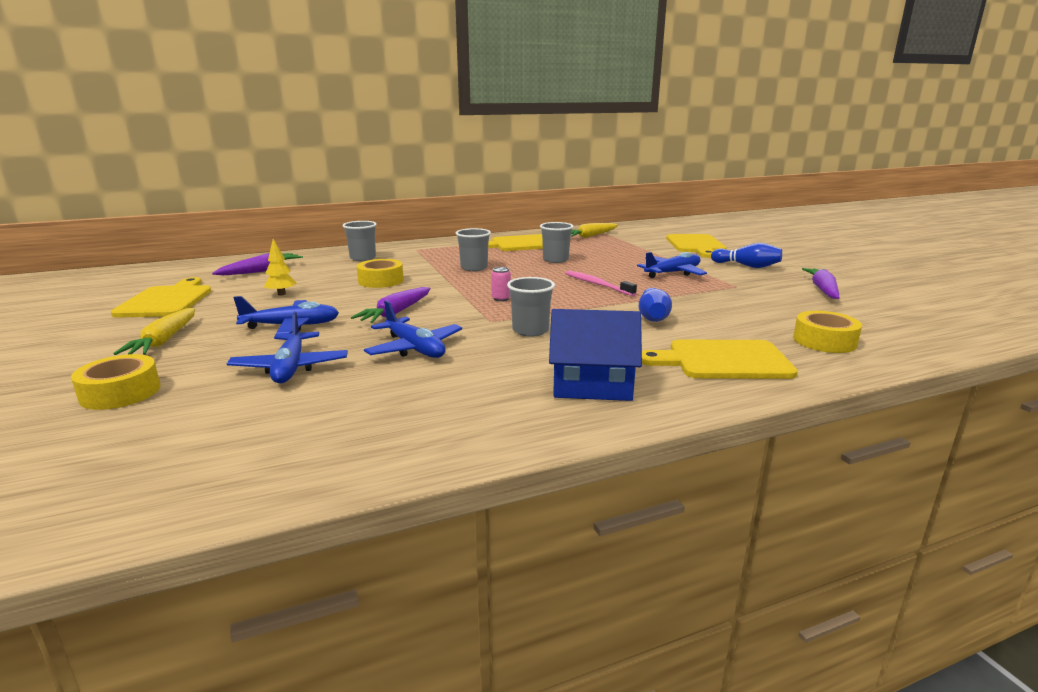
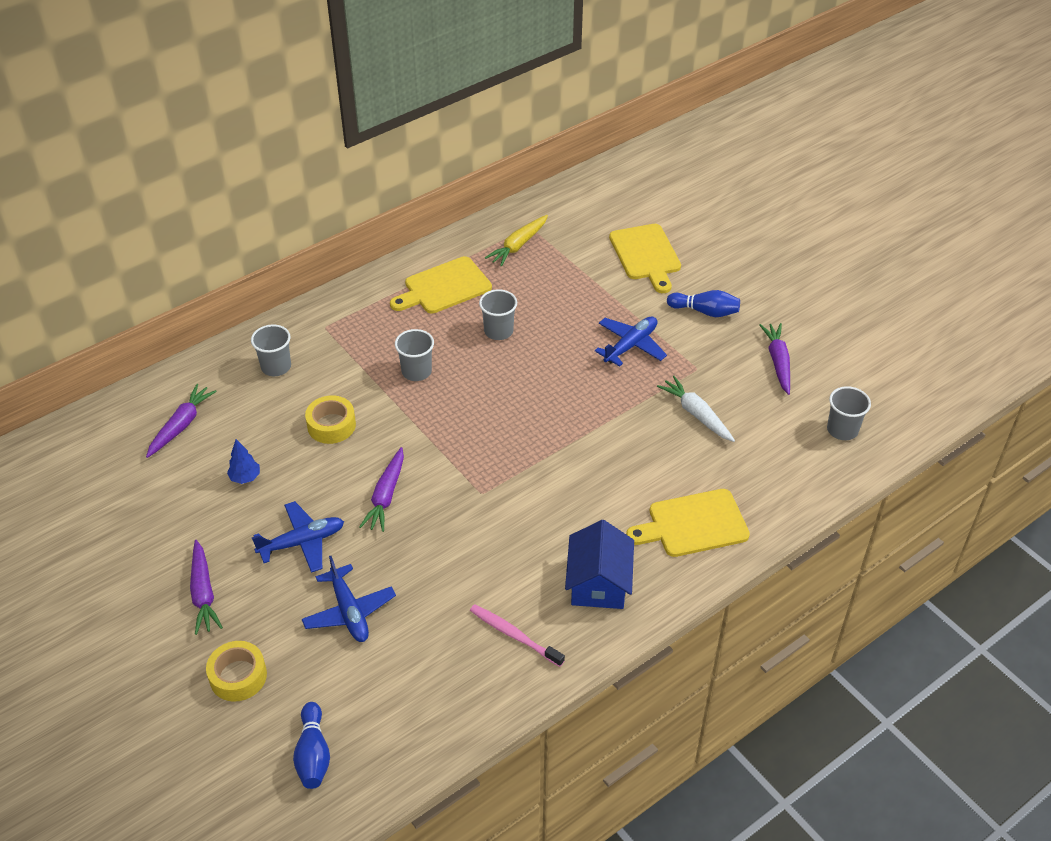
camera: 15 degrees left, 25 degrees up
yellow cutting board [111,277,211,318] -> none
yellow carrot [113,308,195,355] -> purple carrot [190,540,223,635]
yellow tree [264,239,296,295] -> blue tree [227,439,260,484]
blue plane [364,301,462,358] -> none
pink can [491,267,511,301] -> none
grey cup [507,277,555,337] -> grey cup moved to [827,386,871,440]
blue house [549,309,642,401] -> blue house turned 75 degrees counterclockwise [565,520,634,609]
pink toothbrush [565,271,637,296] -> pink toothbrush moved to [470,604,565,667]
blue bowling pin [639,288,672,322] -> blue bowling pin moved to [293,702,330,789]
yellow tape [793,311,862,353] -> none
none -> white carrot [657,376,735,442]

